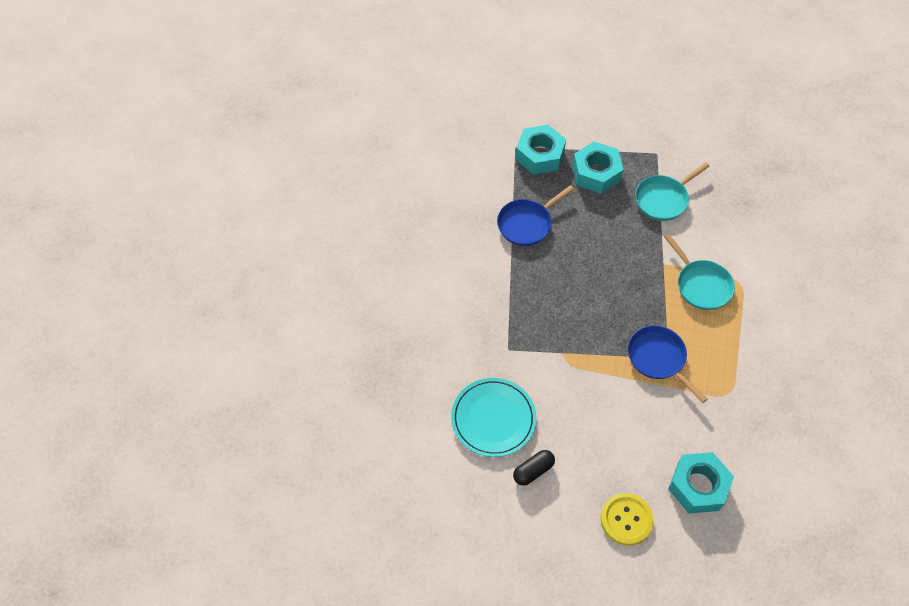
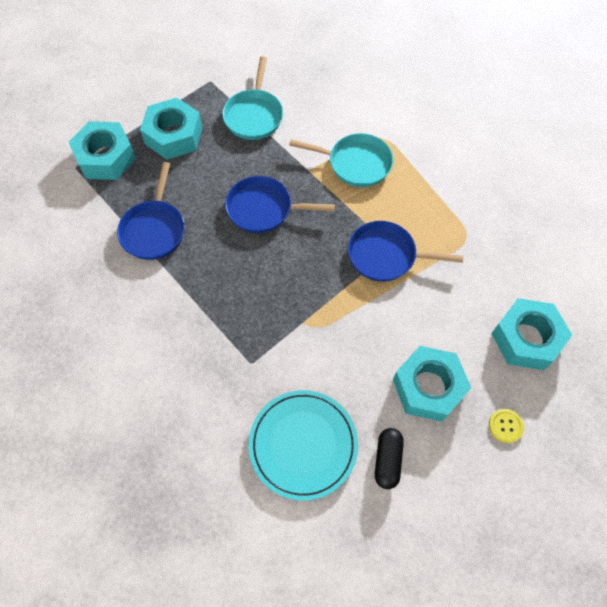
camera: 45 degrees left, 5 degrees up
yellow button [601,493,654,545] -> yellow button [489,409,524,443], size x0.55
none -> blue pan [225,176,335,233]
none -> turquoise nut [393,346,471,422]

